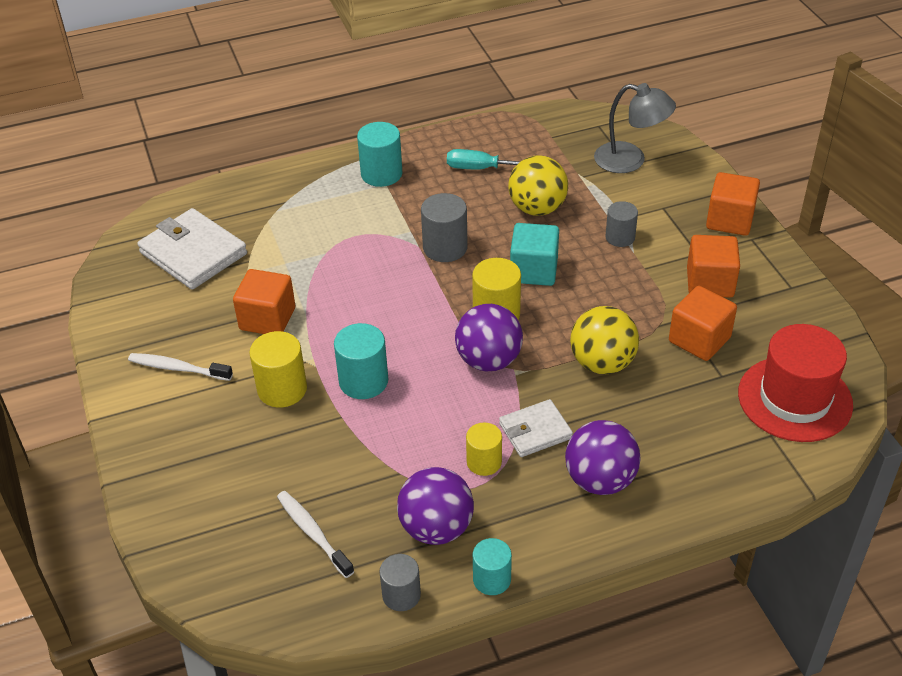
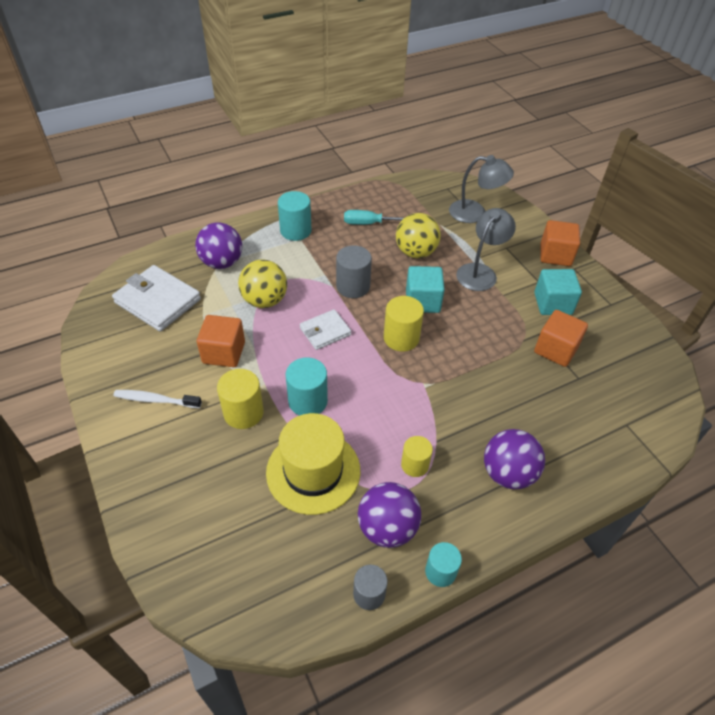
camera: 10 degrees left, 5 degrees up
white toothbrush [277,491,354,578] -> none
purple ball [455,304,523,371] -> purple ball moved to [195,222,242,269]
white wallet [499,399,573,457] -> white wallet moved to [300,309,351,350]
yellow ball [570,306,639,374] -> yellow ball moved to [238,260,287,308]
grey cylinder [605,201,638,247] -> grey lamp [456,208,516,291]
orange cube [687,235,740,298] -> turquoise cube [534,269,582,315]
red hat [738,324,853,442] -> none
none -> yellow hat [266,413,360,515]

